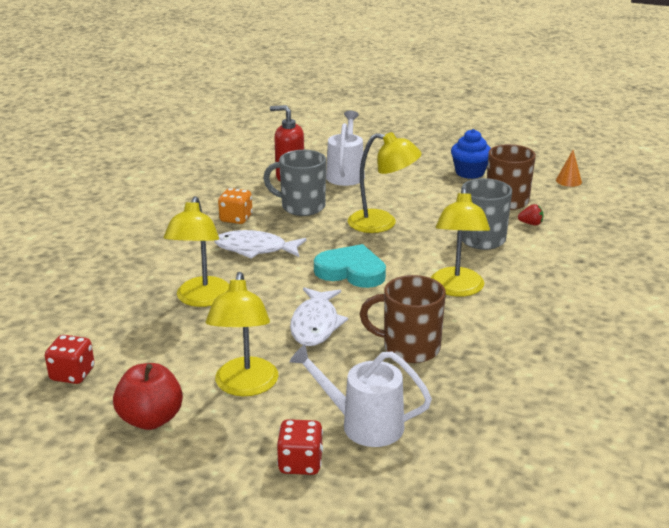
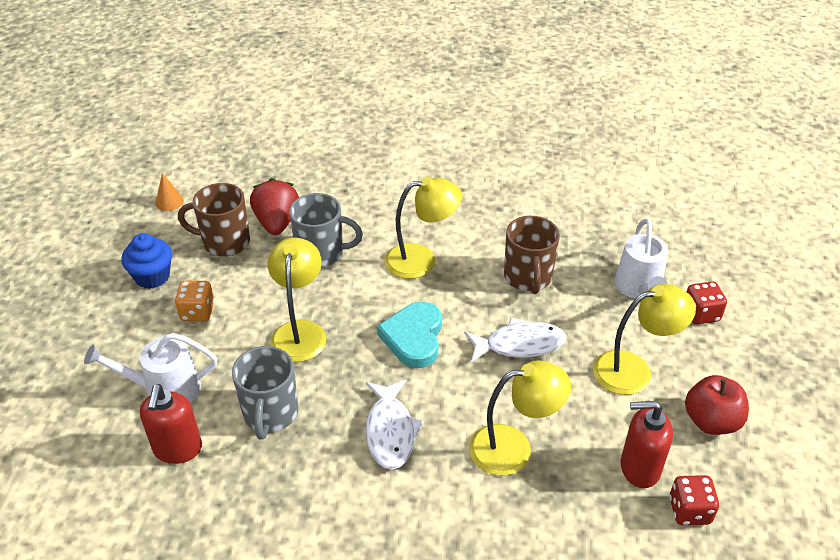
camera: 105 degrees left, 15 degrees up
orange dice [218,188,253,224] -> orange dice moved to [175,281,215,321]
red strawberry [518,204,544,225] -> red strawberry [250,178,299,235], size x2.23
none -> red soap dispenser [621,401,673,488]

